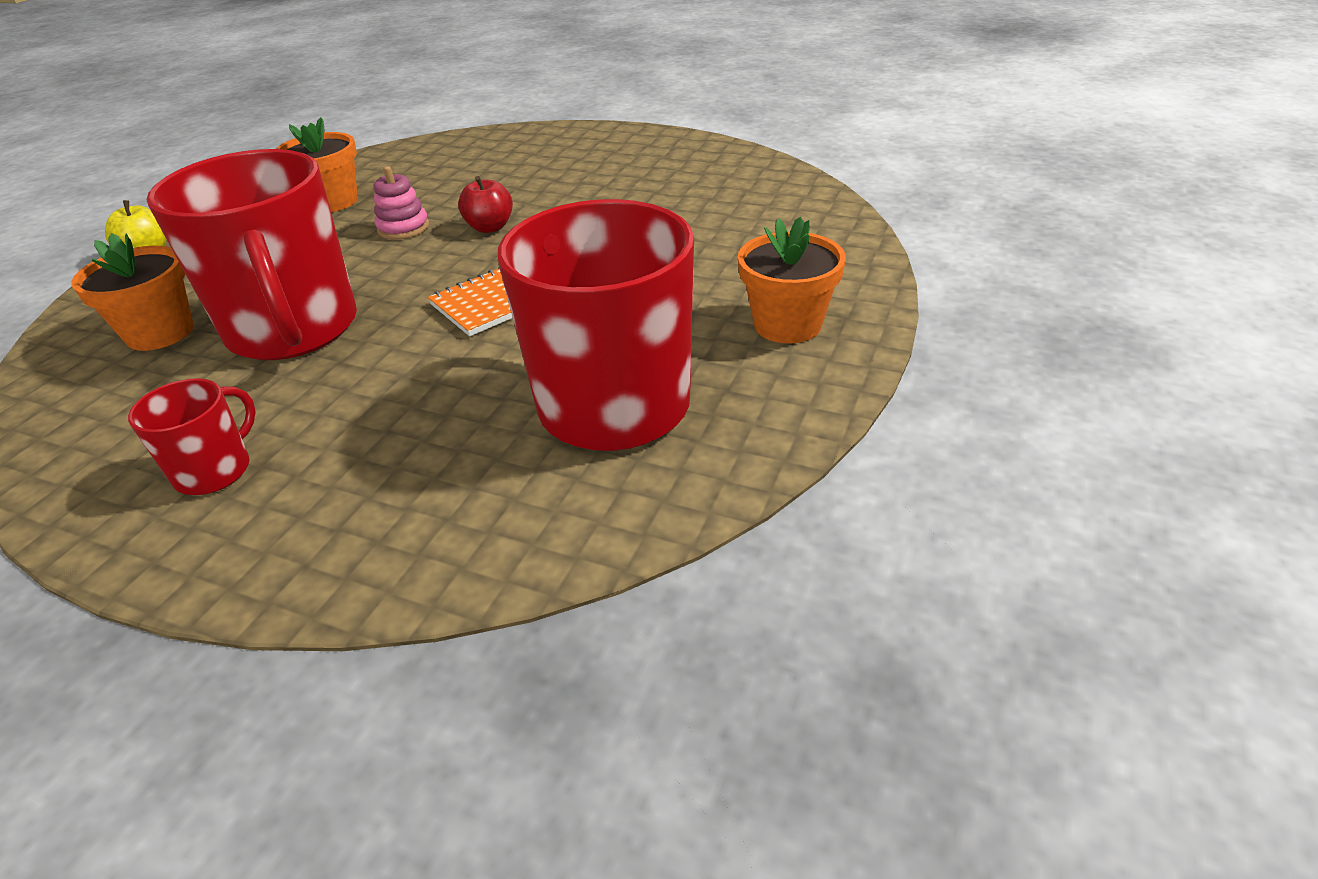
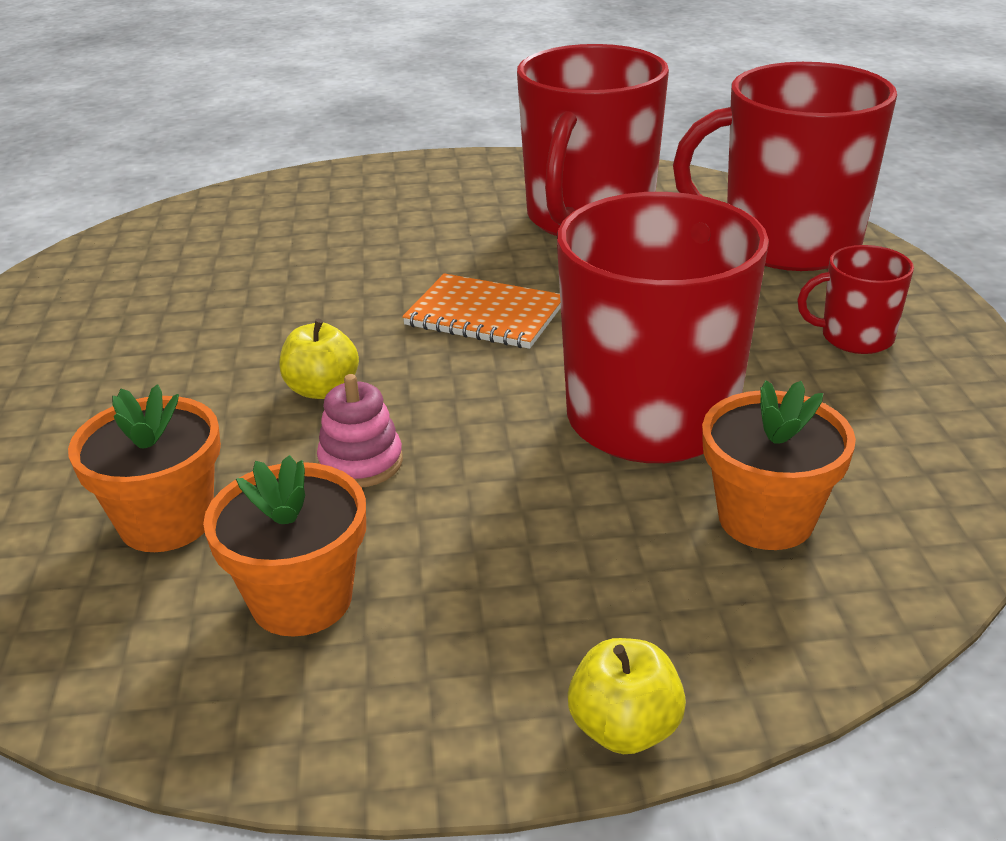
camera: 120 degrees left, 5 degrees down
red apple [458,176,513,233] -> yellow apple [280,319,359,399]
orange flower pot [738,217,846,344] -> orange flower pot moved to [68,385,221,552]
none -> red mug [673,62,897,271]

